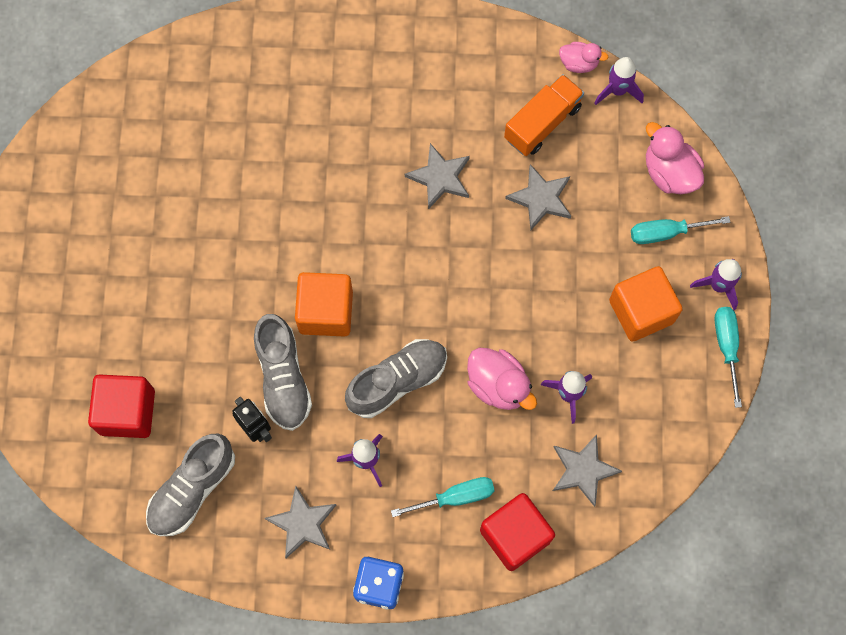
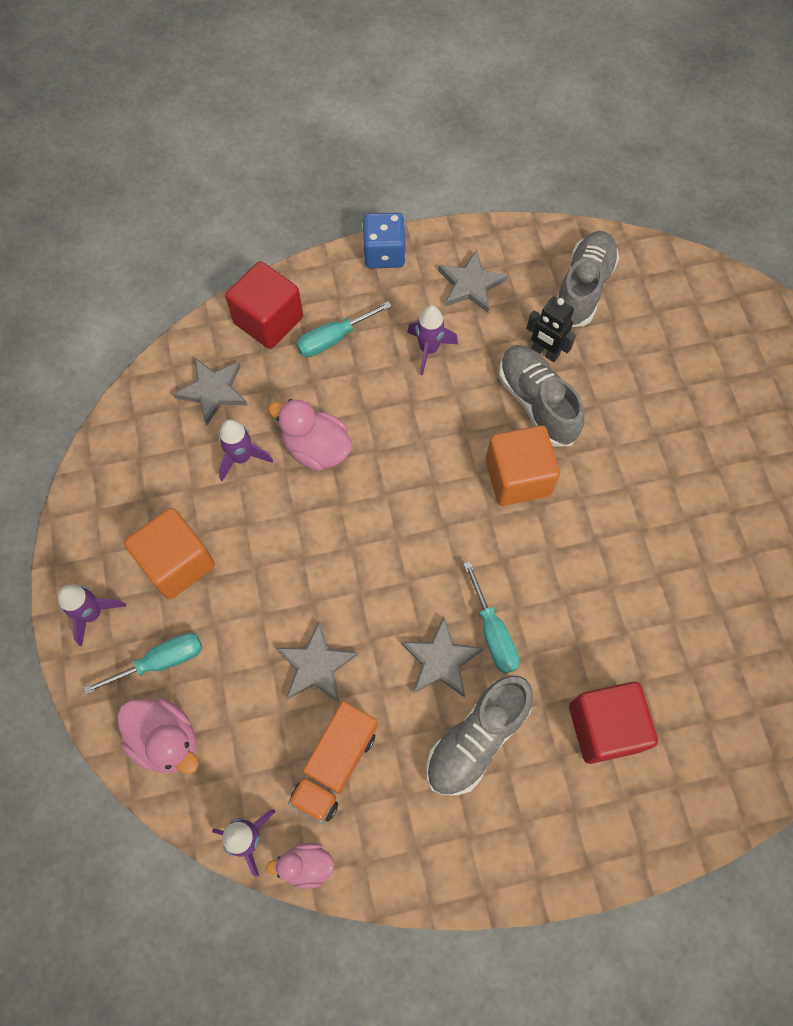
camera: 165 degrees right, 5 degrees down
red cube [88,374,155,438] -> red cube moved to [569,682,658,764]
grey shoe [345,339,447,418] -> grey shoe moved to [426,676,533,796]
turquoise screwdriver [714,307,742,408] -> turquoise screwdriver moved to [464,561,519,674]

